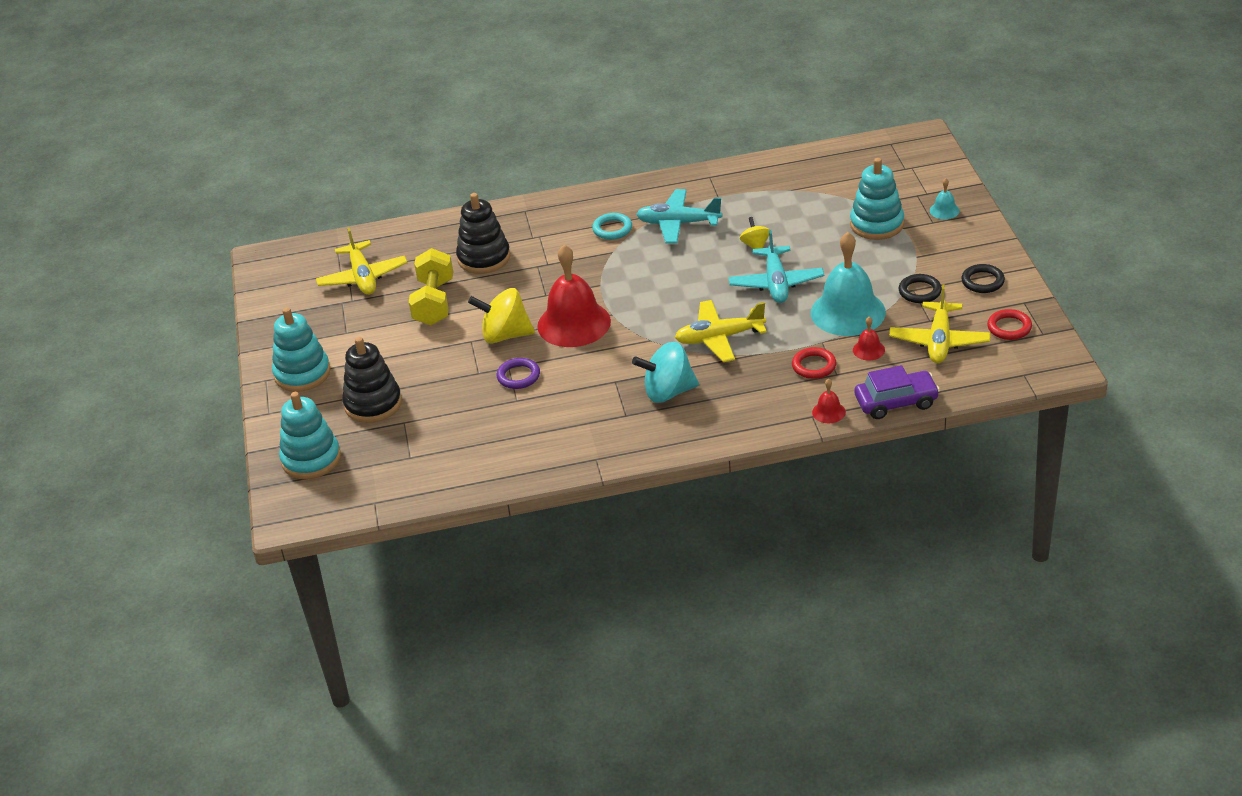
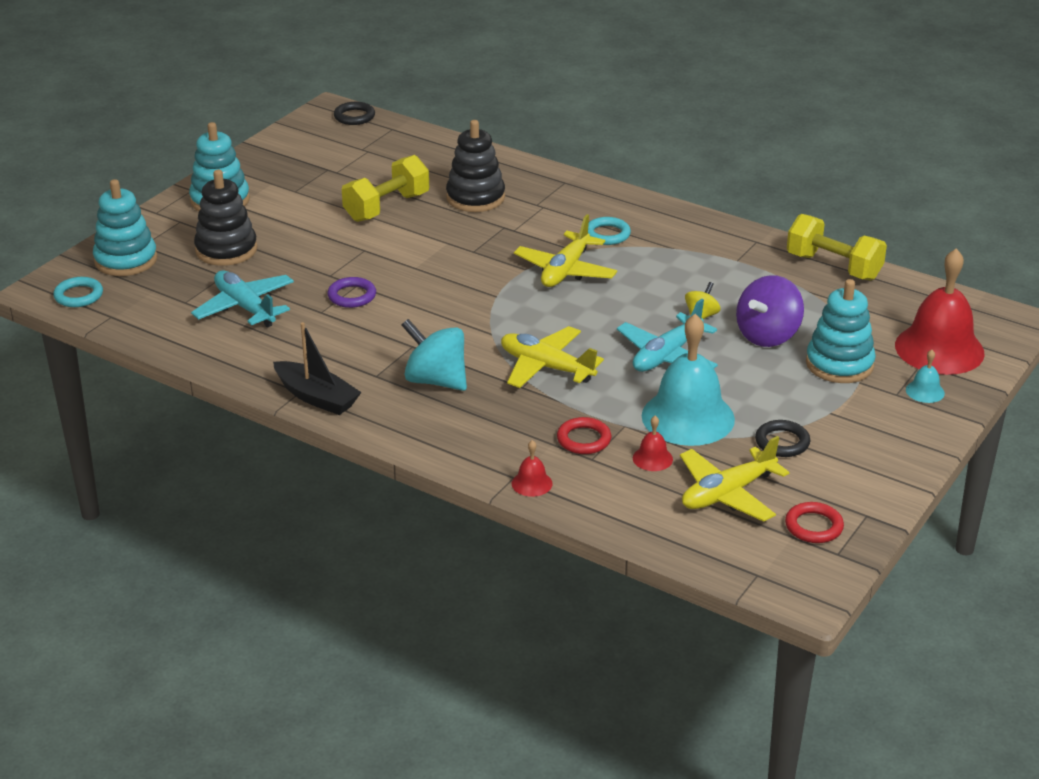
camera: 40 degrees right, 5 degrees down
yellow plane [316,228,407,295] -> yellow plane moved to [514,214,617,287]
yellow spinning top [468,288,535,343] -> none
red bell [537,244,611,347] -> red bell moved to [895,248,985,375]
turquoise plane [636,189,722,244] -> turquoise plane moved to [191,270,294,328]
purple car [855,365,940,419] -> none
black ring [961,264,1005,293] -> black ring moved to [334,102,375,125]
none -> turquoise ring [53,277,103,307]
none -> black boat [273,322,362,415]
none -> purple spinning top [736,275,804,347]
none -> yellow dumbbell [787,214,887,281]

